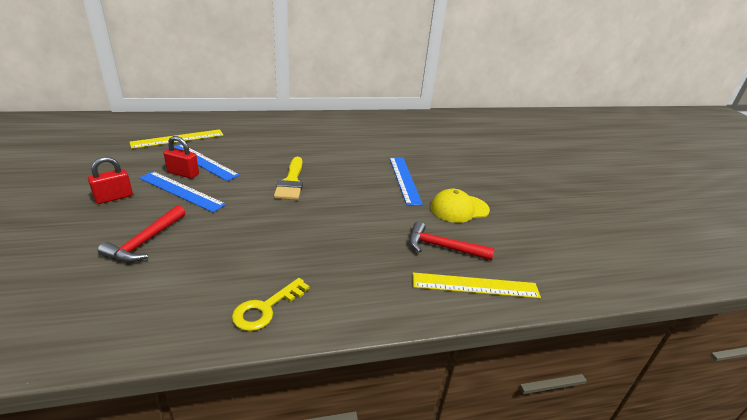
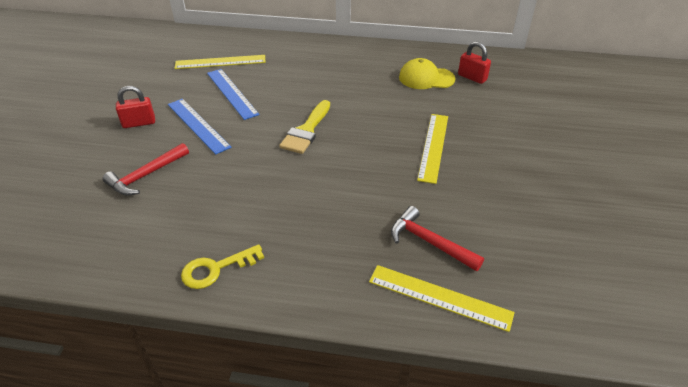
camera: 25 degrees right, 10 degrees up
red padlock [164,136,199,179] -> red padlock moved to [458,41,491,84]
blue ruler [389,157,423,205] -> yellow ruler [417,114,448,184]
yellow cap [430,189,490,223] -> yellow cap moved to [399,58,455,89]

